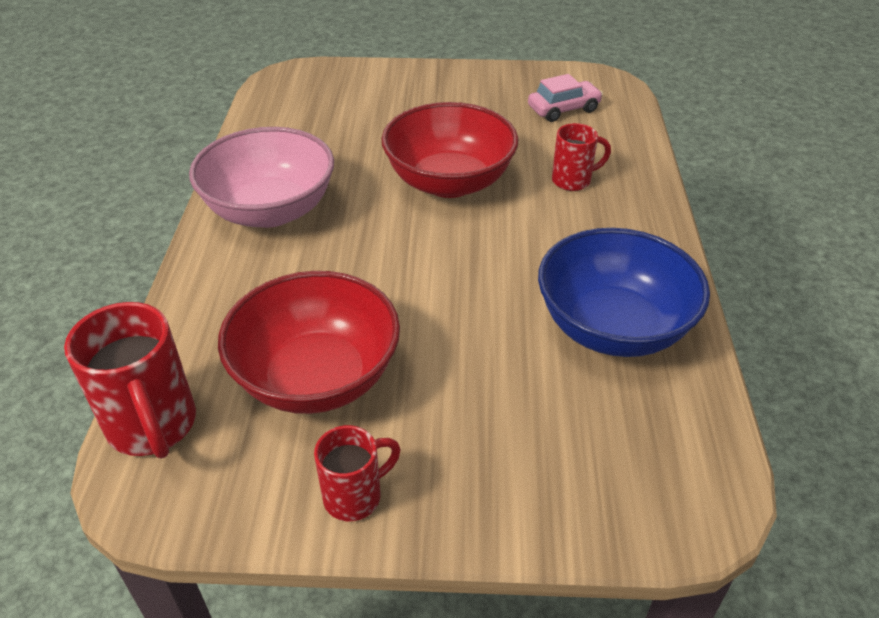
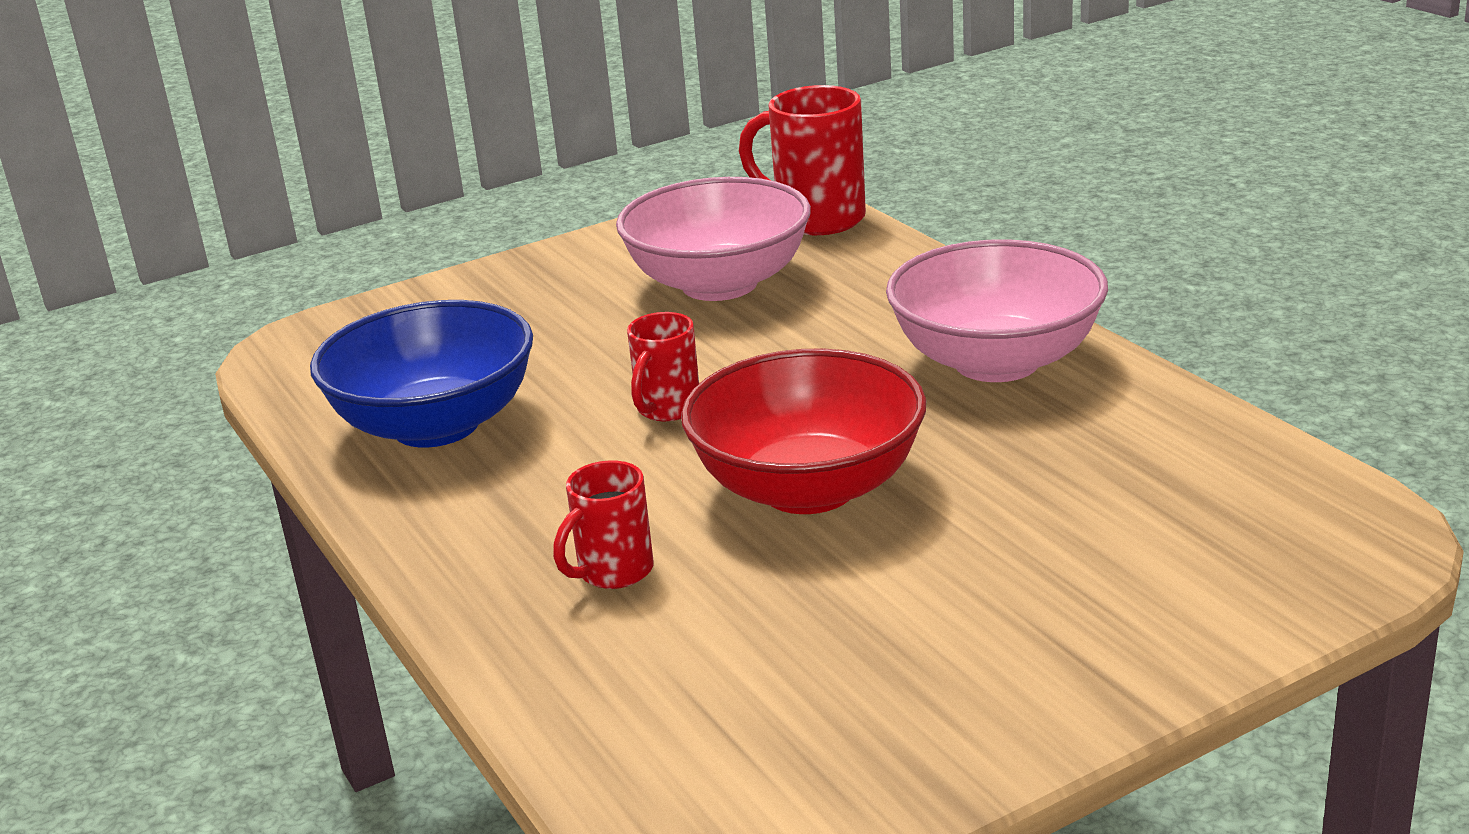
camera: 150 degrees right, 15 degrees down
red bowl [218,271,400,414] -> pink bowl [616,177,811,301]
red mug [314,425,401,521] -> red mug moved to [627,312,699,421]
pink car [528,74,603,122] -> none

